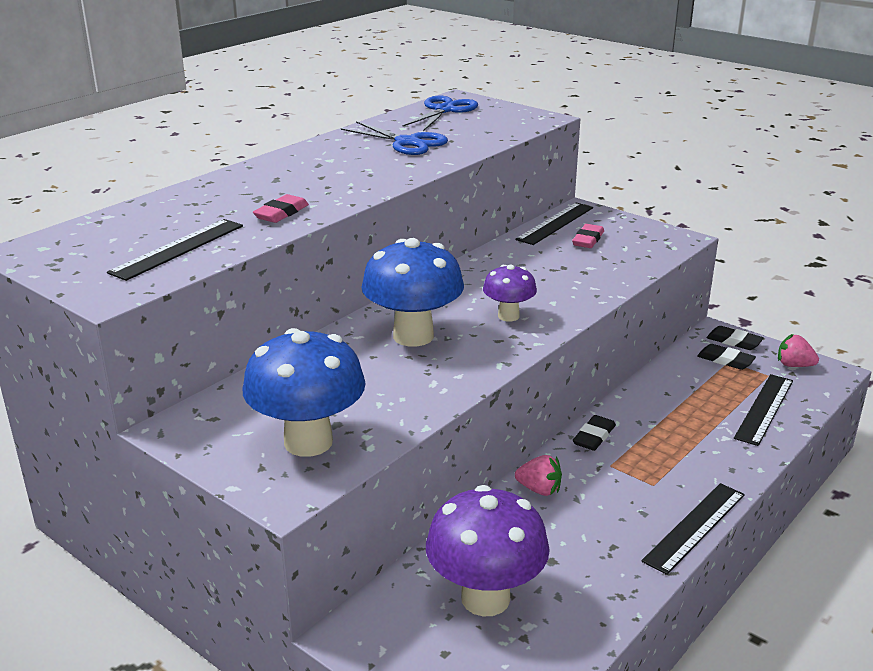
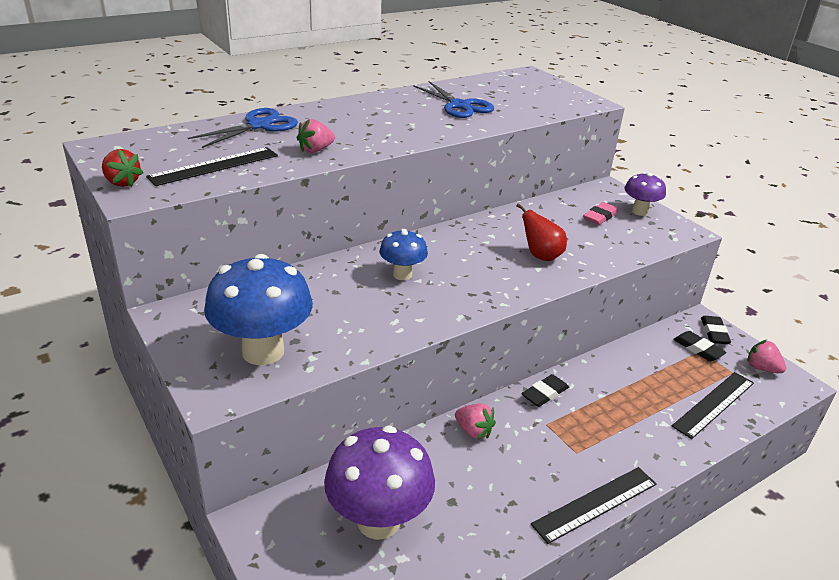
camera: 15 degrees right, 5 degrees up
pink eraser [253,194,309,223] -> pink strawberry [297,119,335,153]
blue mushroom [361,238,464,347] -> blue mushroom [379,229,428,280], size x0.55
blue scissors [403,96,478,131] -> blue scissors moved to [188,108,298,148]
purple mushroom [483,264,537,321] -> purple mushroom moved to [624,172,666,216]
black ruler [515,203,593,245] -> none
black eraser [706,326,764,350] -> black eraser turned 45 degrees clockwise [701,316,731,344]
none -> red strawberry [102,149,144,187]
none -> red pear [516,203,567,261]

